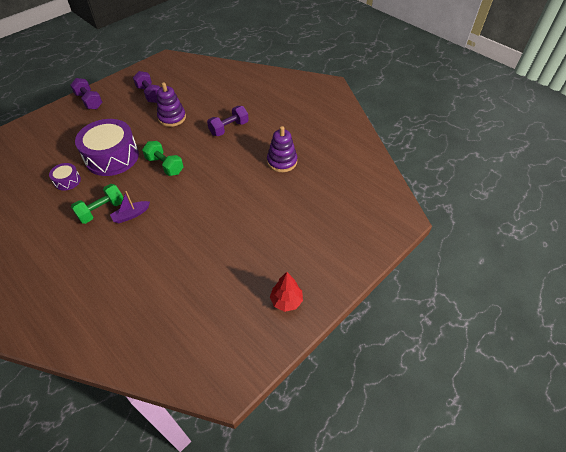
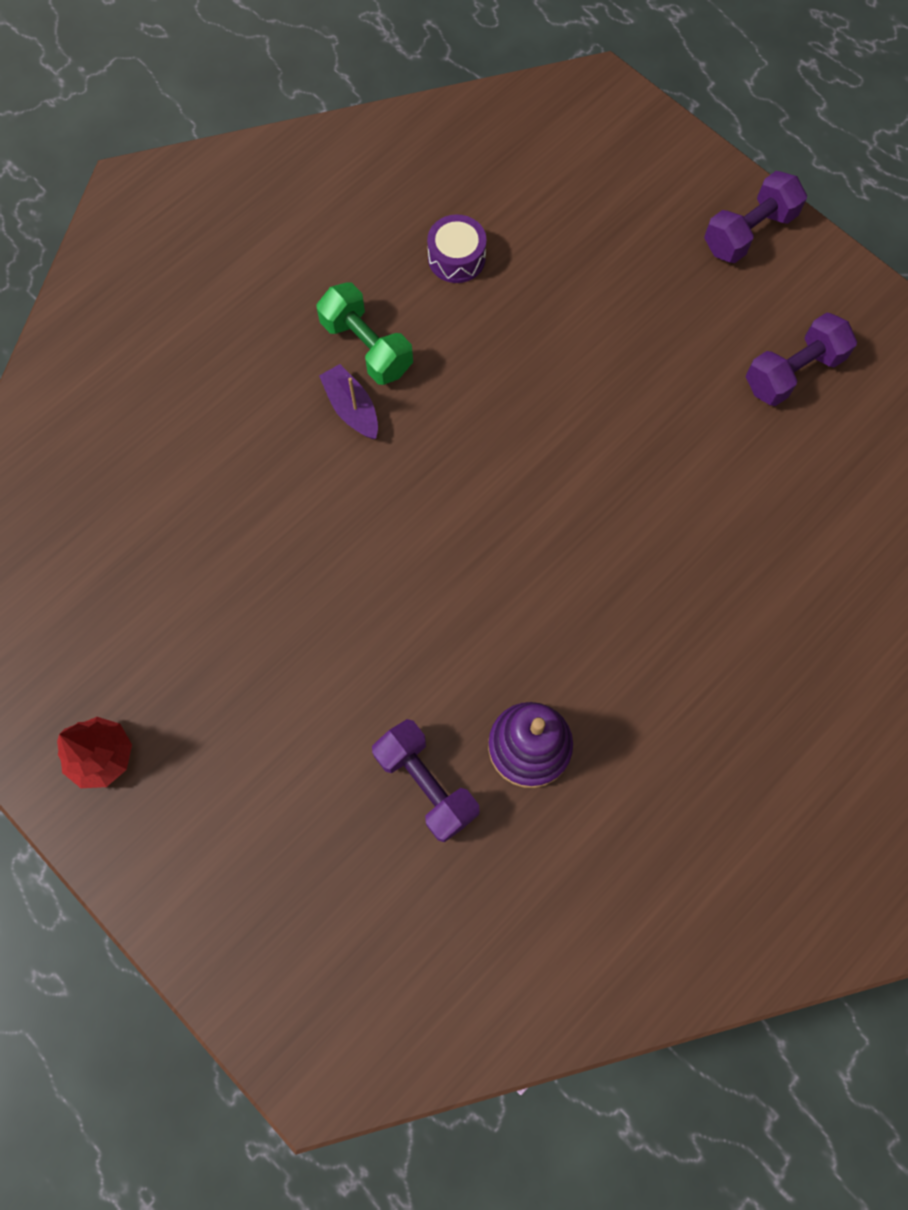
camera: 90 degrees right, 20 degrees up
purple drum [75,119,139,176] -> none
green dumbbell [142,141,183,176] -> none
purple stacking toy [157,82,186,127] -> none
purple dumbbell [207,106,249,136] -> purple dumbbell moved to [372,719,480,842]

